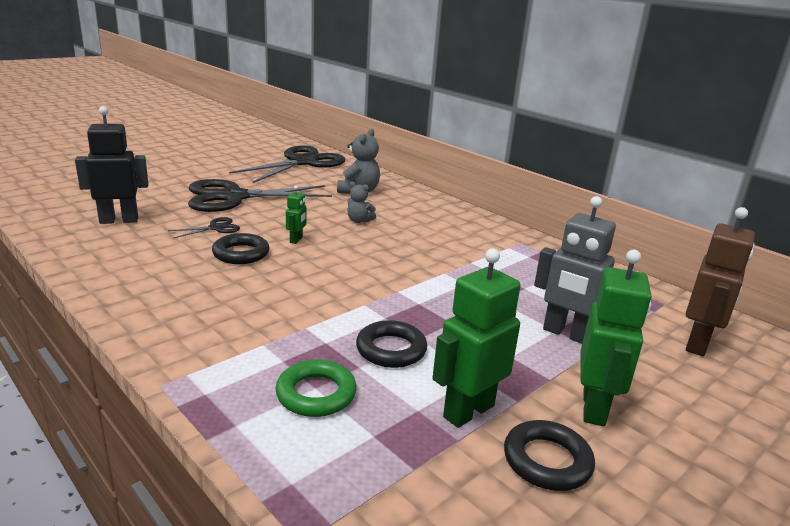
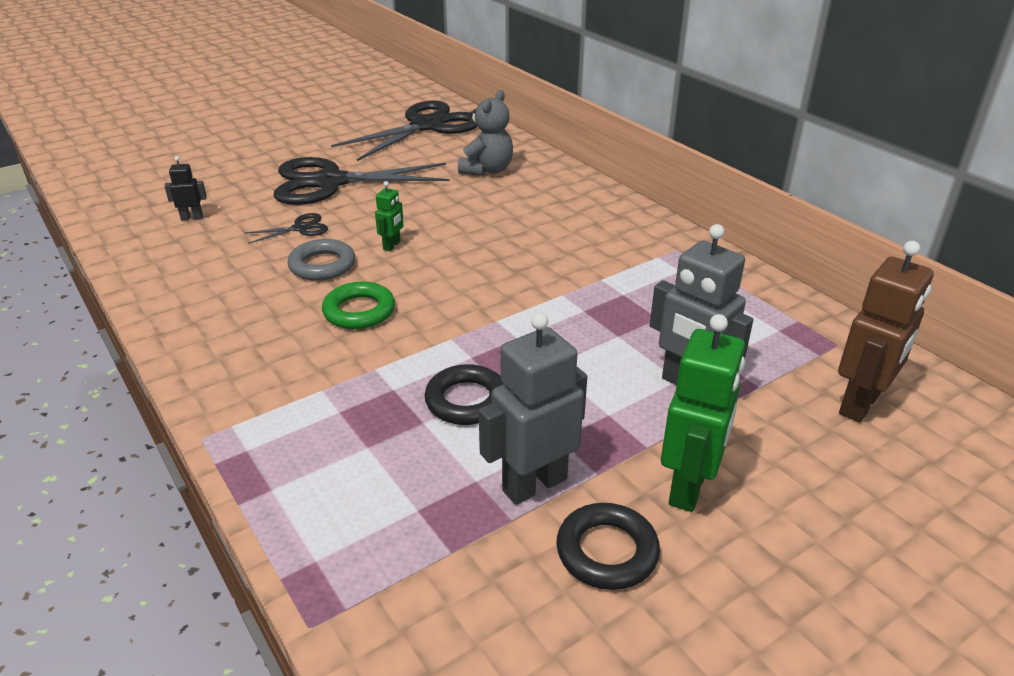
camera: 10 degrees right, 10 degrees up
black robot [75,106,149,224] -> black robot [164,156,207,221], size x0.49
black ring [212,233,269,264] -> grey ring [288,239,355,281]
green ring [275,360,357,417] -> green ring moved to [322,282,395,329]
grey teddy bear [347,182,376,223] -> none
green robot [433,249,520,428] -> grey robot [479,312,587,505]

